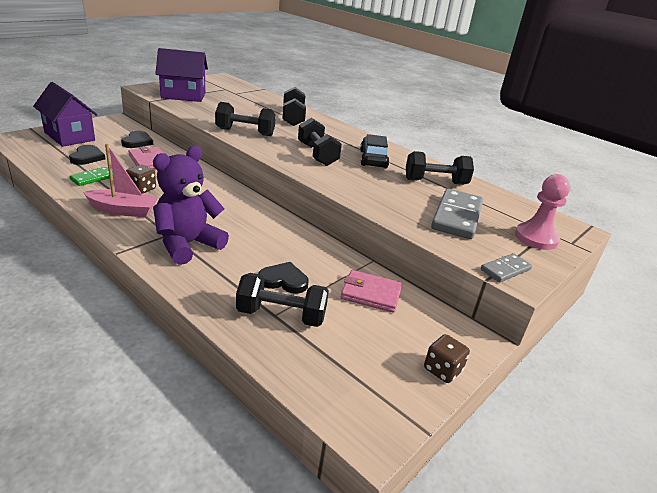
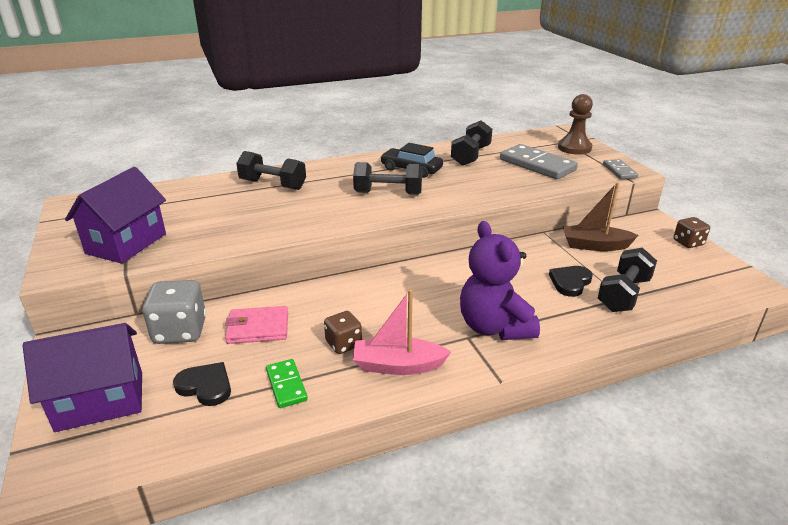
camera: 60 degrees left, 0 degrees up
pink boat [83,144,158,217] -> pink boat turned 120 degrees counterclockwise [353,289,451,375]
black heart [121,131,153,148] -> grey dice [142,280,206,344]
black dumbbell [215,102,276,136] -> none
pink wallet [341,270,402,313] -> brown boat [563,182,638,251]
pink pawn [515,174,571,250] -> brown pawn [558,94,593,155]

